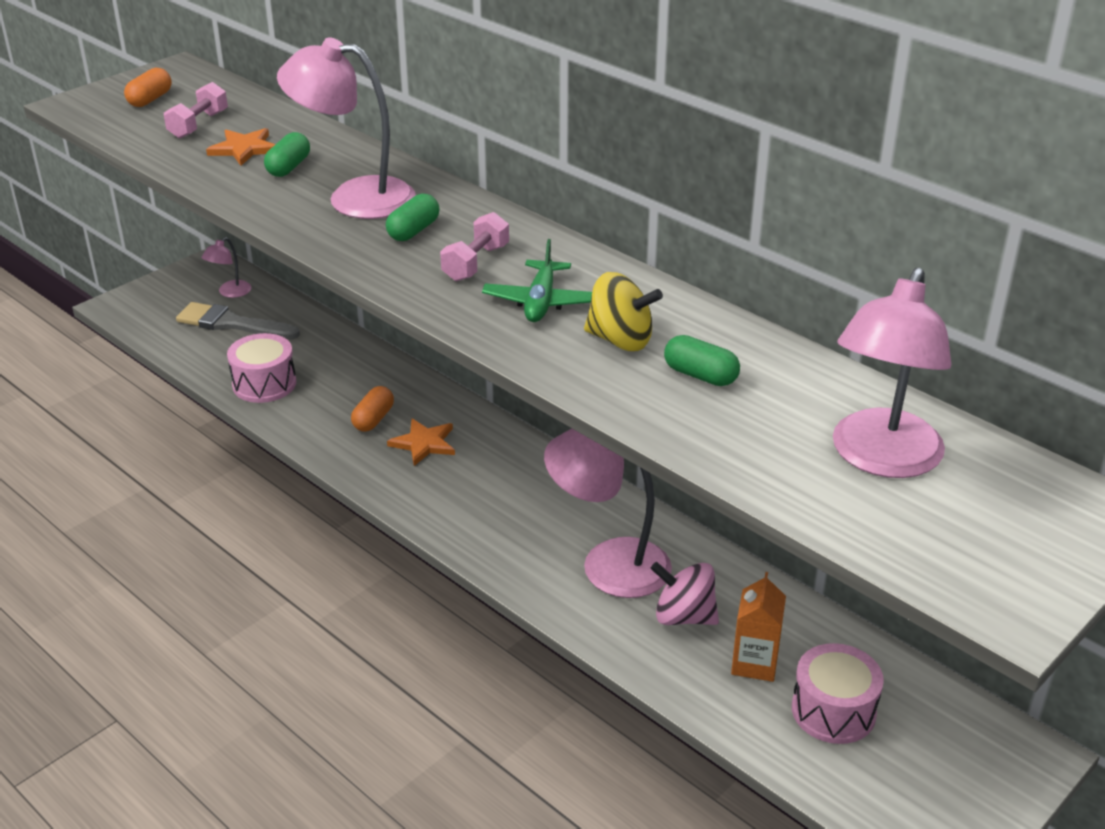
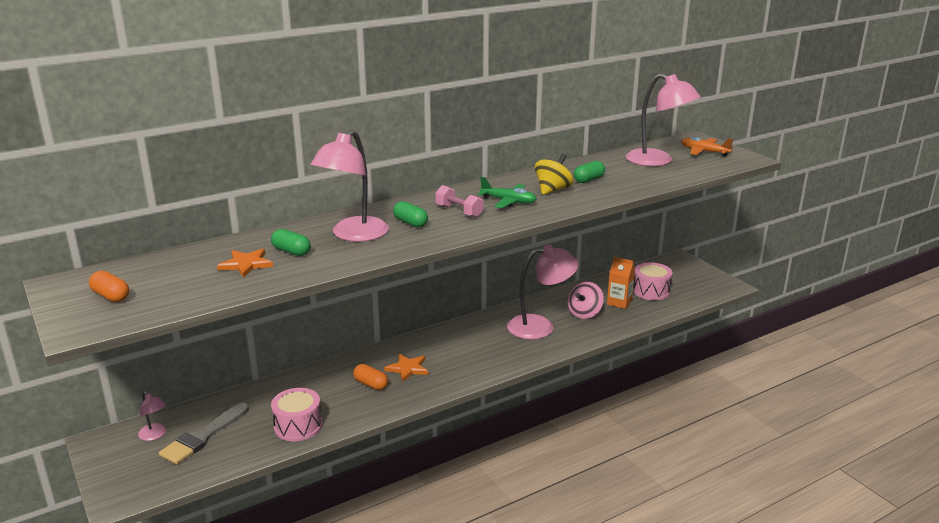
camera: 75 degrees left, 10 degrees down
pink dumbbell [164,82,228,138] -> none
pink lamp [544,429,672,598] -> pink lamp turned 135 degrees counterclockwise [507,244,579,340]
none -> orange plane [681,136,733,157]

